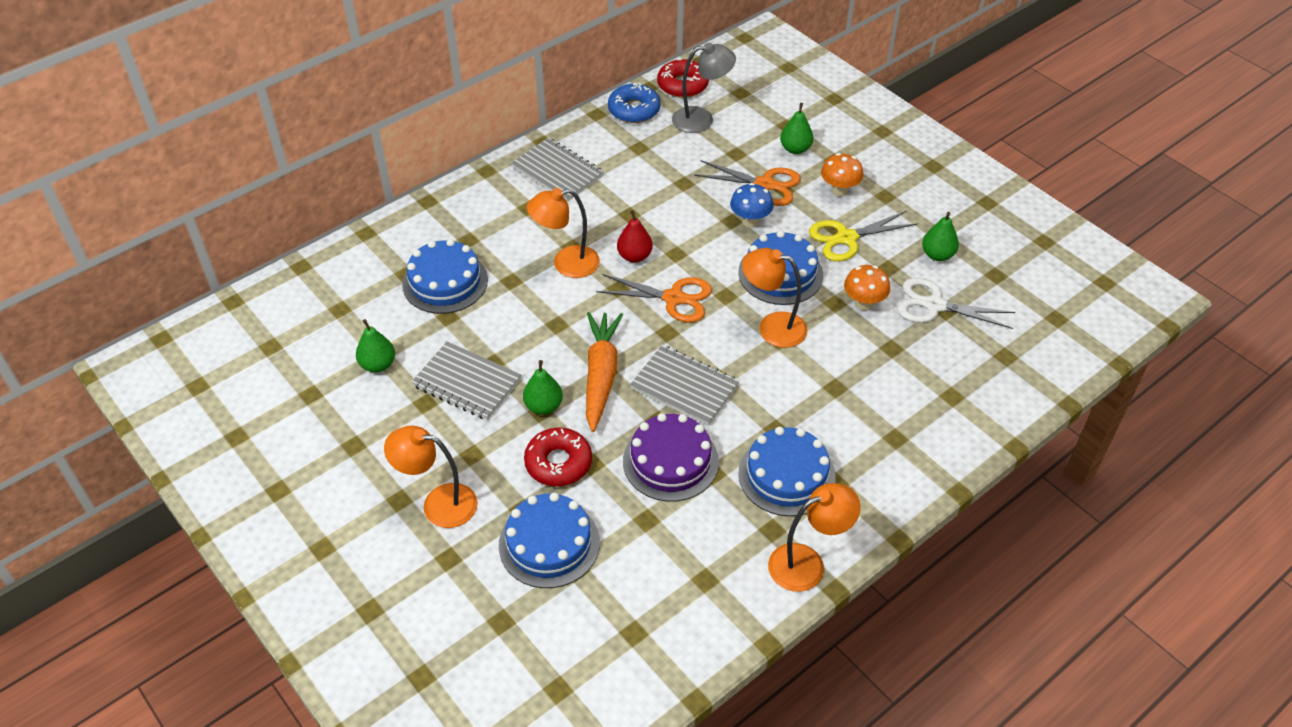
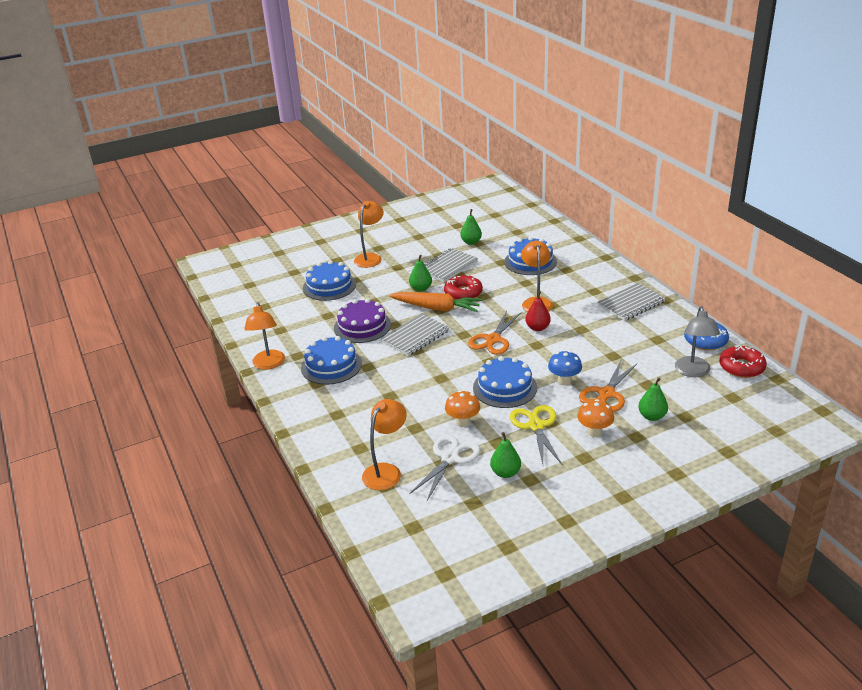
camera: 105 degrees right, 15 degrees down
red donut [524,427,592,486] -> red donut moved to [444,274,483,300]
orange lamp [742,248,808,348] -> orange lamp moved to [362,399,407,490]

